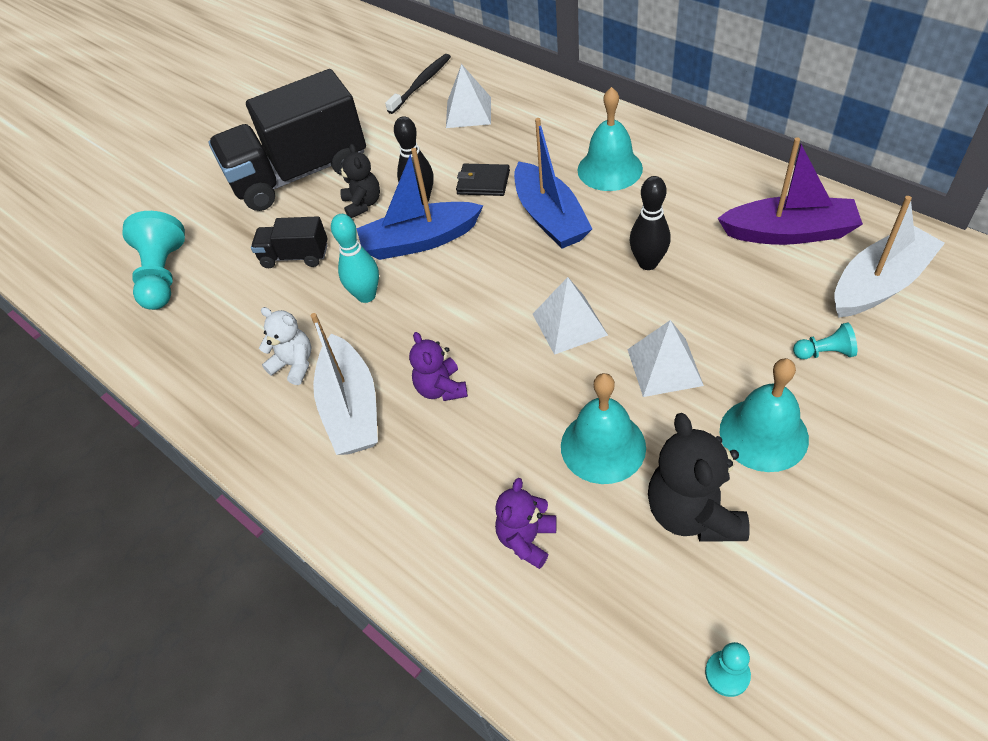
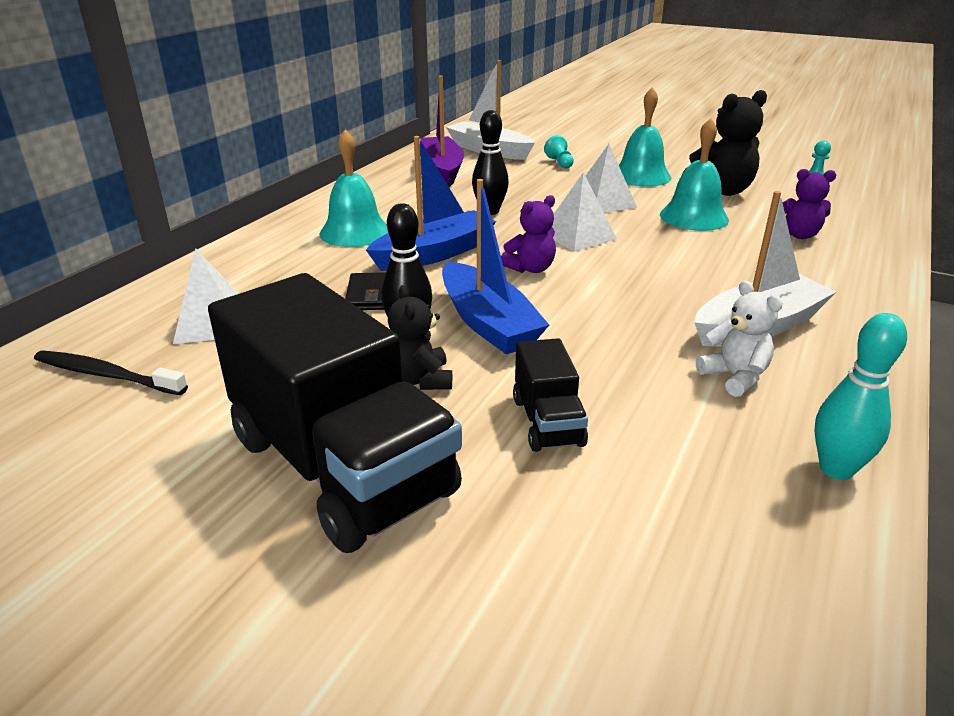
camera: 110 degrees left, 20 degrees down
turquoise pawn [123,211,185,310] -> none
white teddy bear [259,307,311,385] -> white teddy bear turned 135 degrees clockwise [696,280,783,397]
turquoise bowling pin [331,214,379,303] -> turquoise bowling pin moved to [815,313,907,480]
black teddy bear [338,144,380,218] -> black teddy bear turned 75 degrees counterclockwise [388,285,452,390]
purple teddy bear [409,332,468,401] -> purple teddy bear moved to [501,195,556,273]

